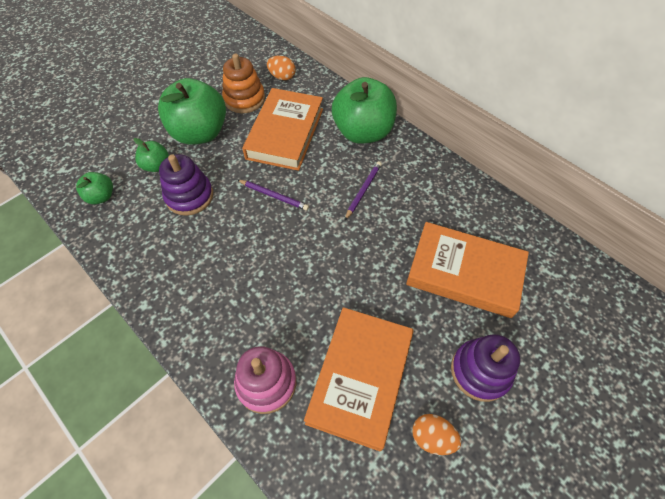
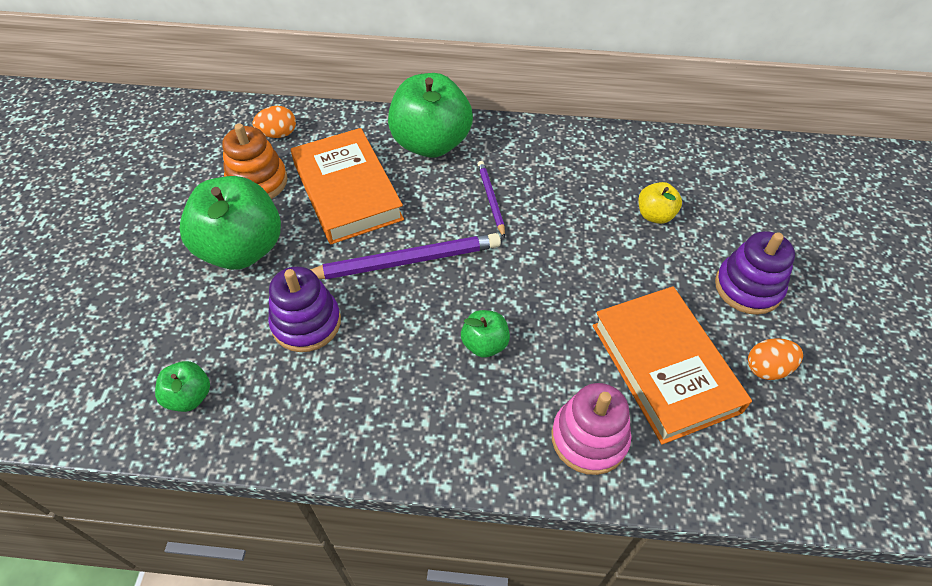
camera: 40 degrees left, 5 degrees down
green apple [134,138,169,172] -> green apple moved to [461,310,510,358]
purple pencil [238,180,309,211] -> purple pencil [310,233,501,279], size x1.87
orange book [406,222,529,318] -> yellow apple [638,182,682,224]

